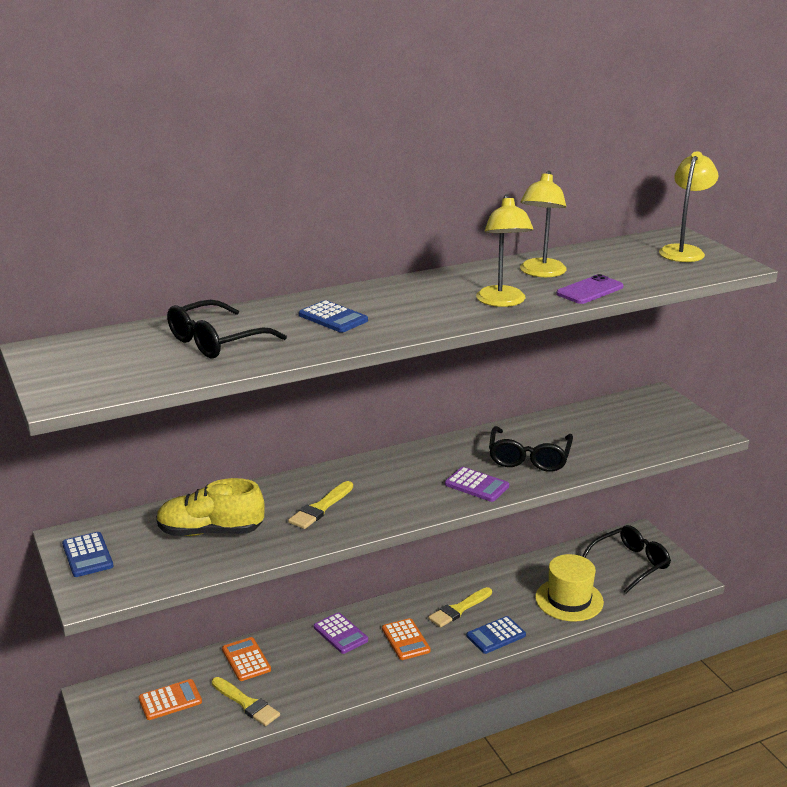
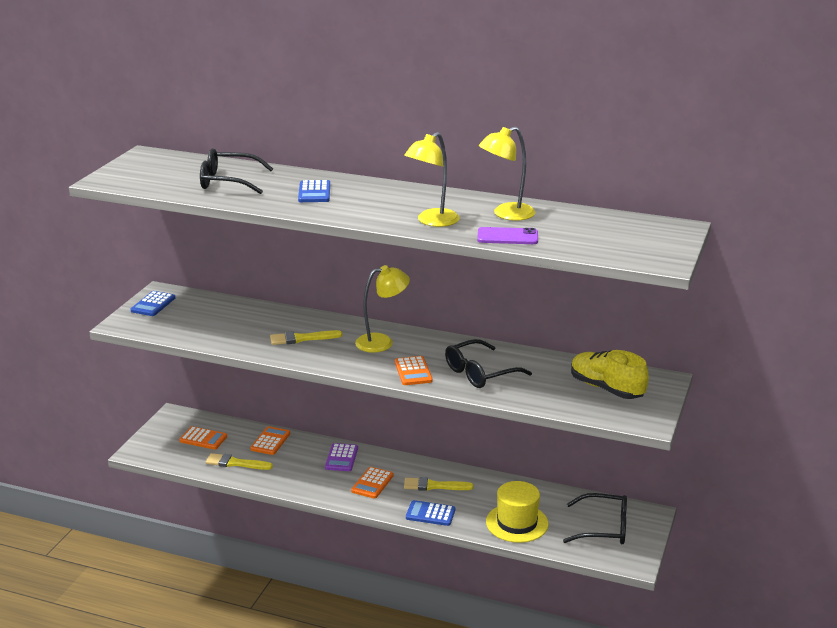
camera: 45 degrees right, 0 degrees up
yellow shoe [156,478,265,536] -> yellow shoe moved to [571,350,649,399]
yellow brush [212,677,280,726] -> yellow brush turned 105 degrees clockwise [206,453,273,470]
purple calculator [445,467,509,502] -> orange calculator [395,356,432,385]
yellow lamp [659,151,719,262] -> yellow lamp moved to [355,265,410,353]

